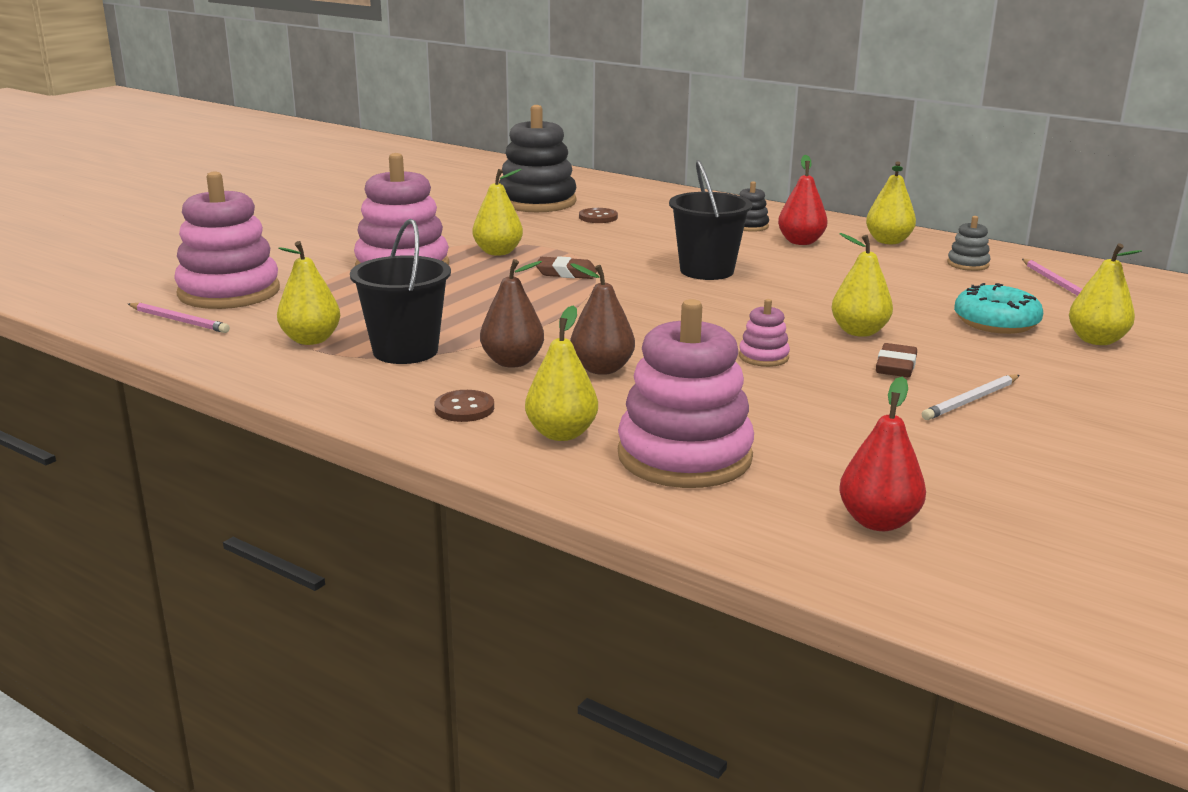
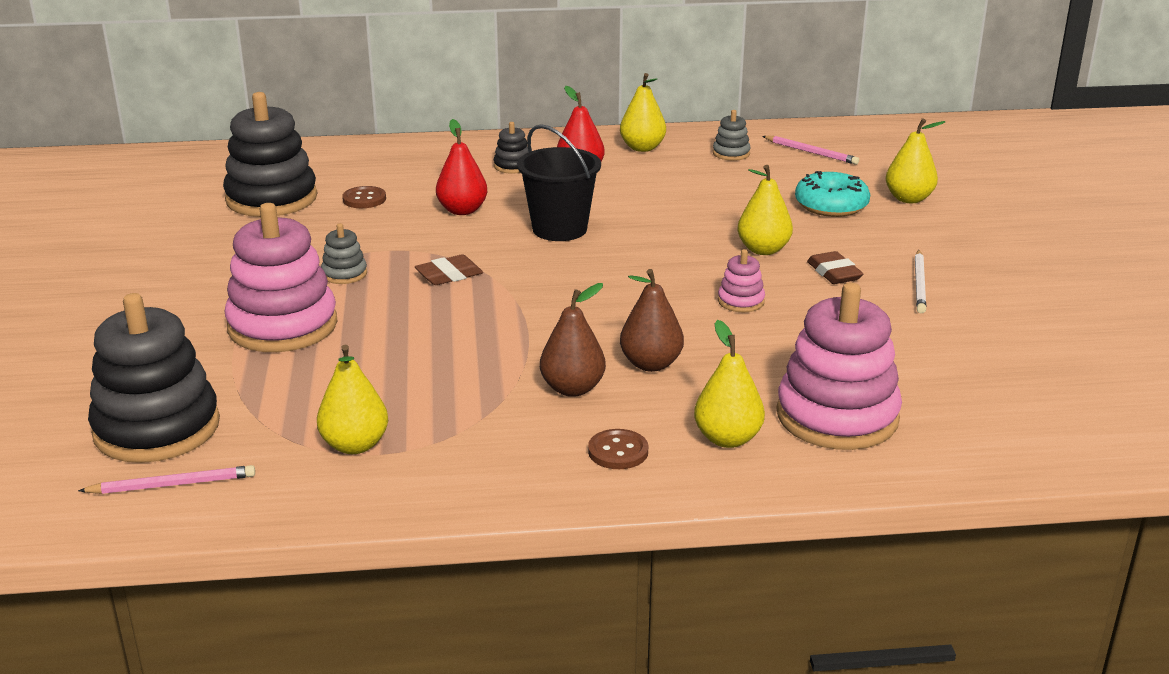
camera: 40 degrees left, 5 degrees up
pink stacking toy [174,171,280,309] -> black stacking toy [88,293,220,463]
black bucket [350,219,451,364] -> none
yellow pear [473,169,523,256] -> grey stacking toy [321,223,367,284]
red pear [839,377,926,531] -> red pear moved to [436,119,487,215]

